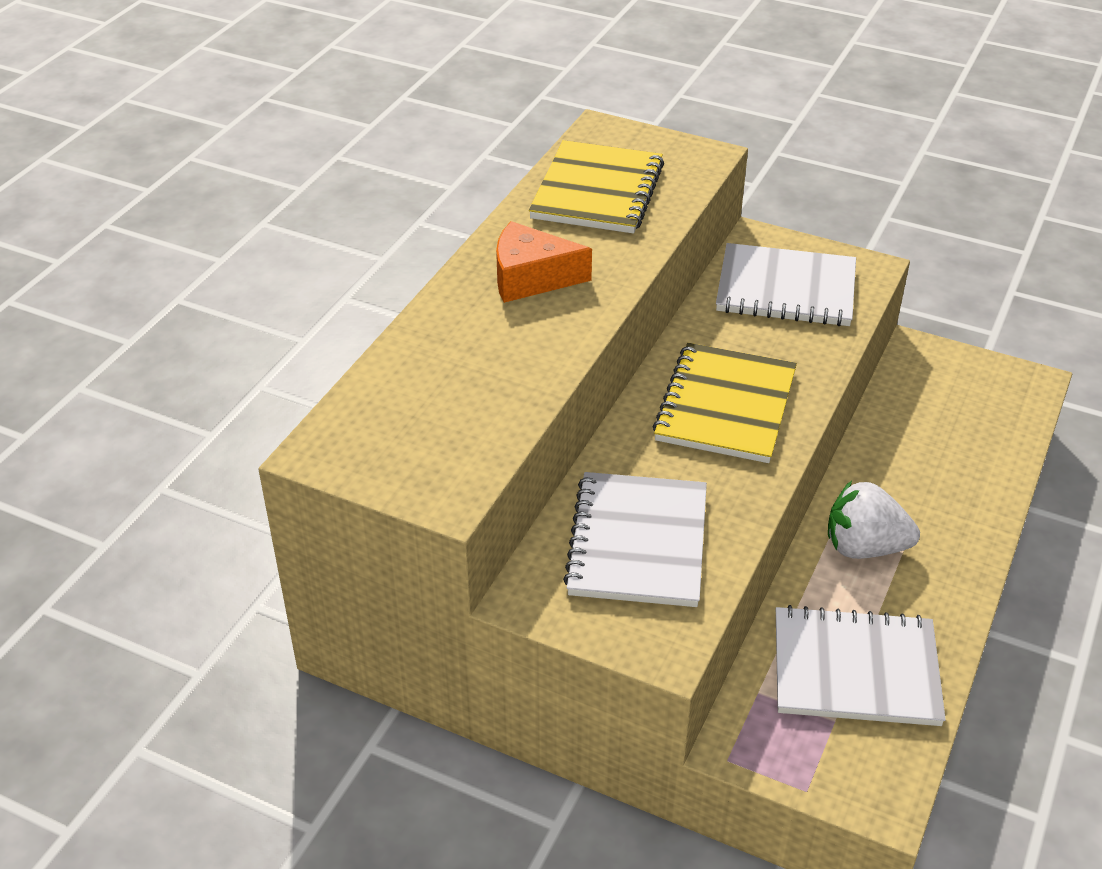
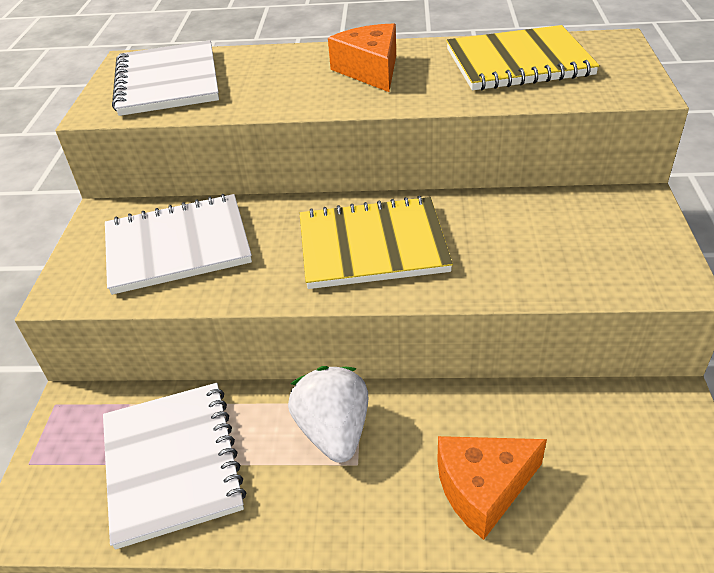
camera: 70 degrees right, 0 degrees up
white notebook [716,243,856,326] -> white notebook moved to [112,40,219,116]
none -> orange cheese [437,436,547,540]

